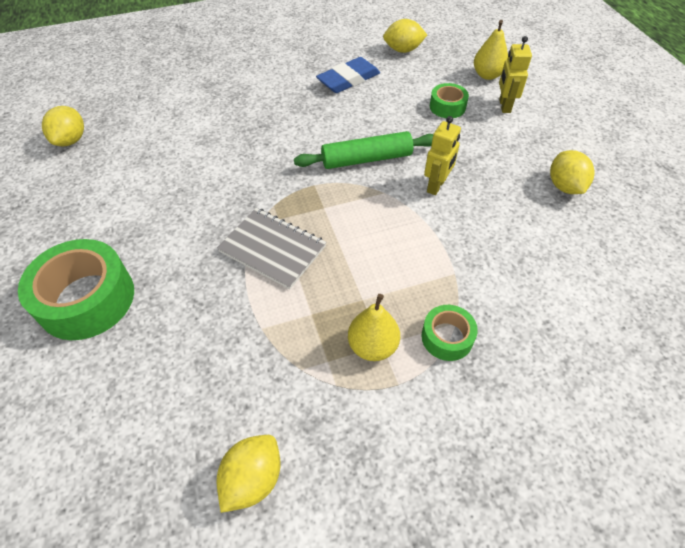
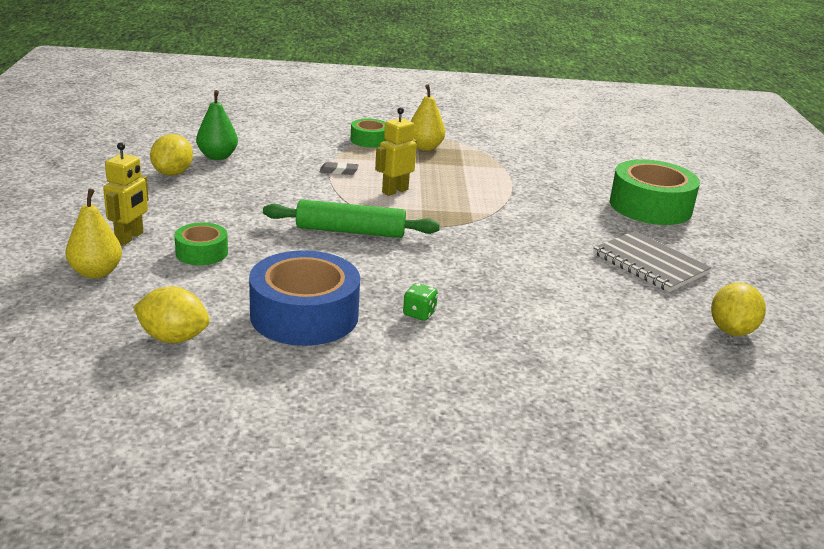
camera: 165 degrees left, 25 degrees down
yellow lemon [216,435,280,513] -> none
grey notebook [217,208,326,289] -> grey notebook moved to [593,231,711,292]
blue eraser [316,57,380,93] -> blue tape [249,250,360,346]
yellow robot [424,116,461,195] -> yellow robot moved to [375,107,417,196]
none -> green pear [196,90,238,160]
none -> grey eraser [320,162,358,175]
none -> green dice [403,283,438,321]

